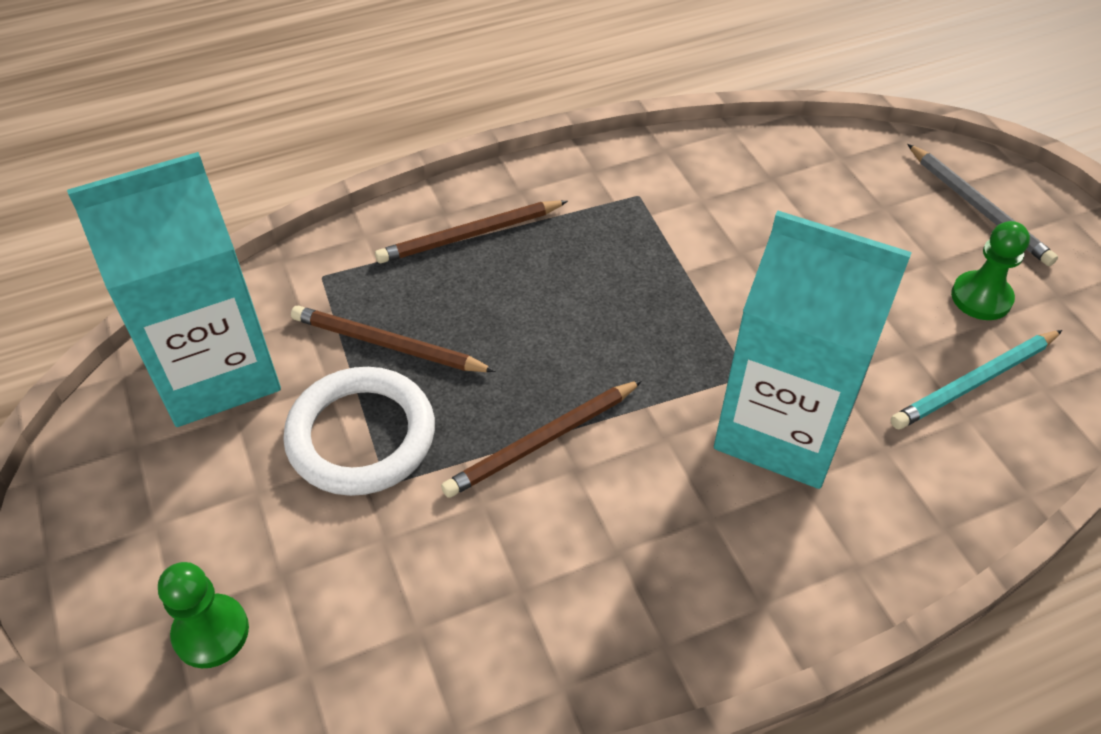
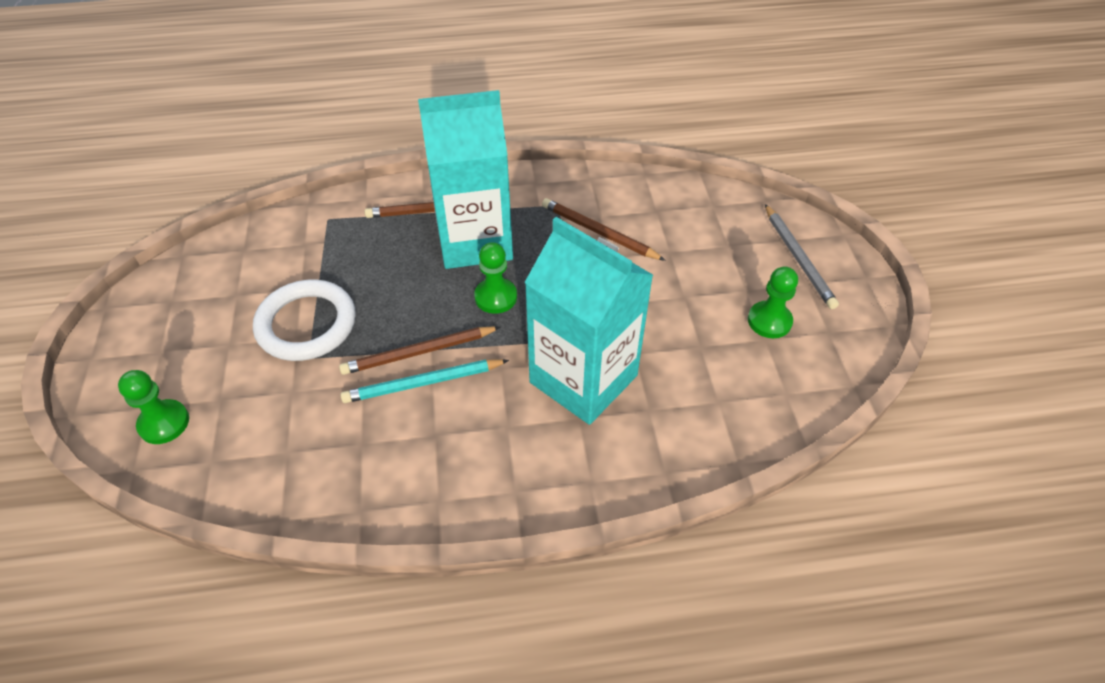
camera: 15 degrees right, 0 degrees up
turquoise carton [67,152,281,427] -> turquoise carton moved to [418,90,513,269]
brown pencil [291,306,496,372] -> brown pencil moved to [542,198,666,261]
turquoise pencil [891,330,1062,429] -> turquoise pencil moved to [341,359,509,403]
none -> green pawn [474,242,517,314]

